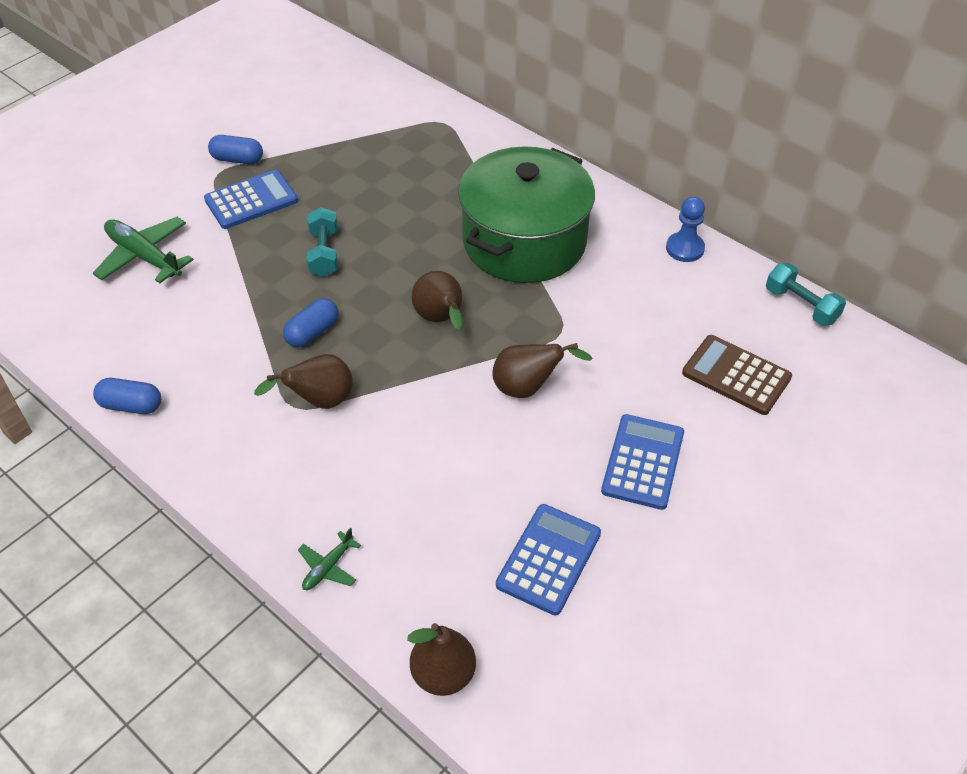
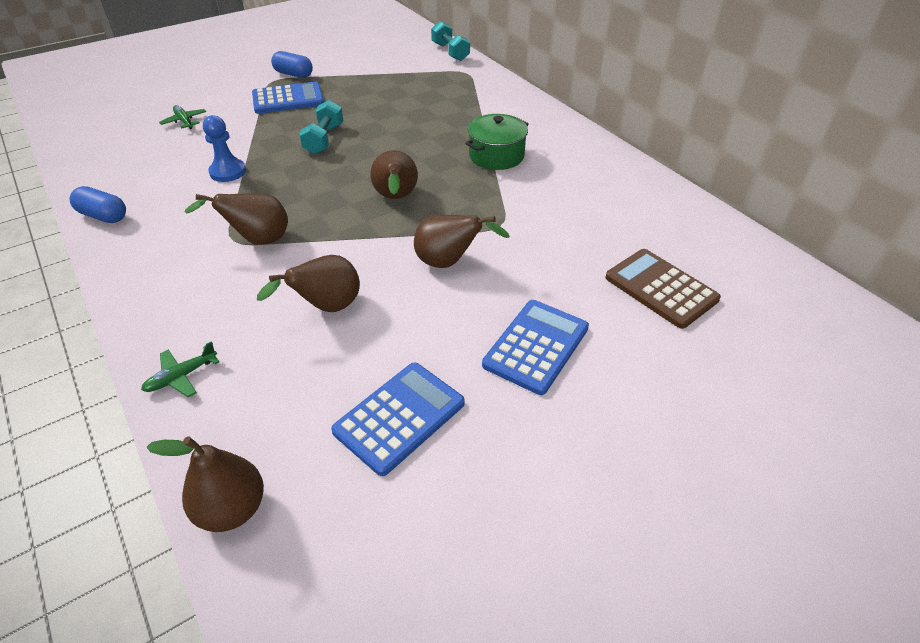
camera: 15 degrees right, 5 degrees down
green plane [93,217,194,283] -> green plane [159,105,206,129], size x0.52
blue capsule [283,298,338,348] -> none
green pot [458,146,595,283] -> green pot [465,114,529,170], size x0.50
blue pawn [666,196,705,262] -> blue pawn moved to [203,115,246,182]
turquoise dumbbell [766,263,846,326] -> turquoise dumbbell moved to [431,21,470,61]
none -> brown pear [257,255,360,312]

